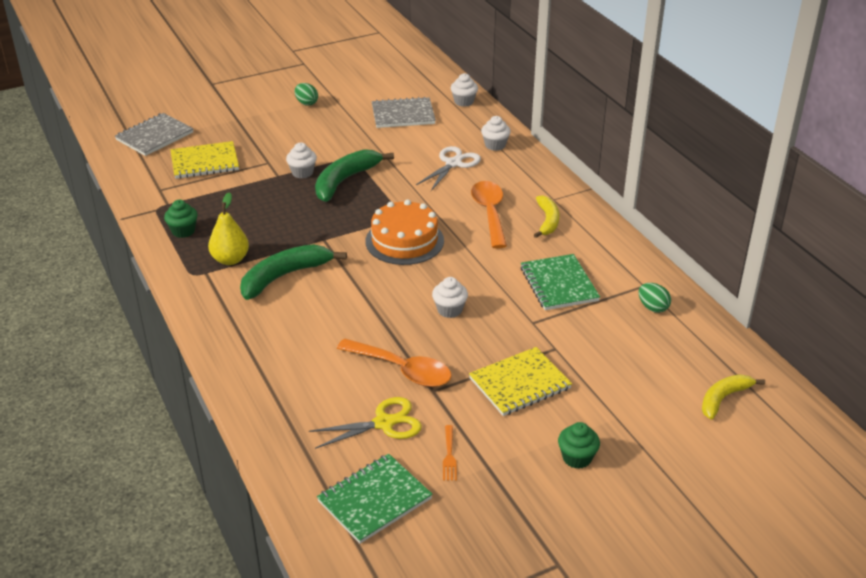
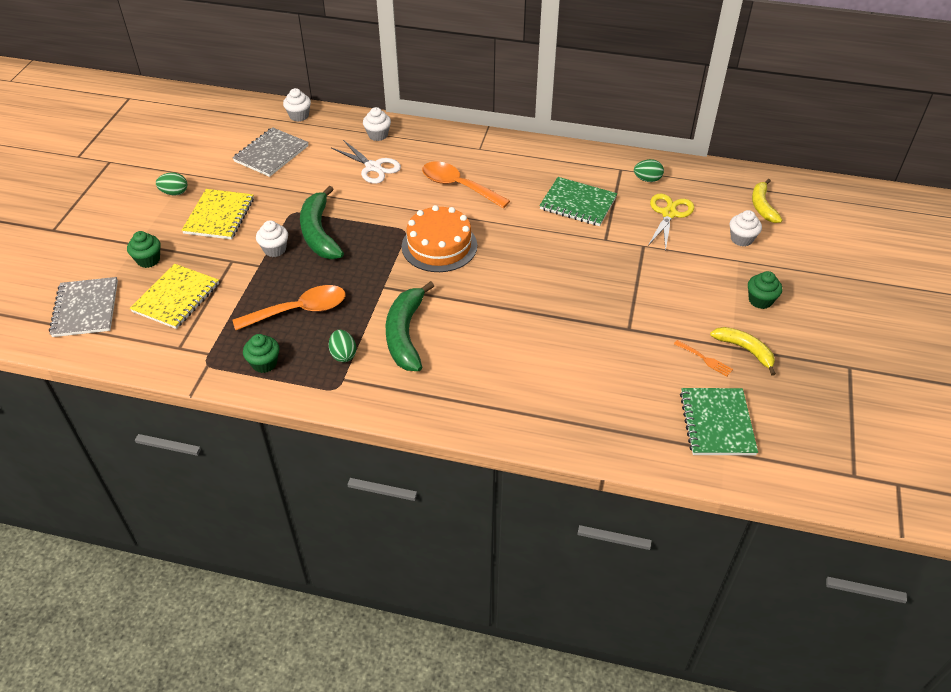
camera: 50 degrees left, 10 degrees up
yellow pear [208,192,249,265] -> green egg [329,330,356,362]
yellow scissors [309,397,422,449] -> yellow scissors moved to [648,194,694,252]
orange spoon [337,339,452,387] -> orange spoon moved to [233,285,346,330]
white scissors [416,146,481,191] -> white scissors turned 150 degrees clockwise [331,140,401,184]
white cupcake [432,277,468,318] -> white cupcake moved to [730,210,762,247]
yellow notebook [469,347,572,416] -> yellow notebook moved to [182,189,254,240]
yellow banana [534,195,559,238] -> yellow banana moved to [710,327,776,376]
none -> green cupcake [127,231,160,268]

